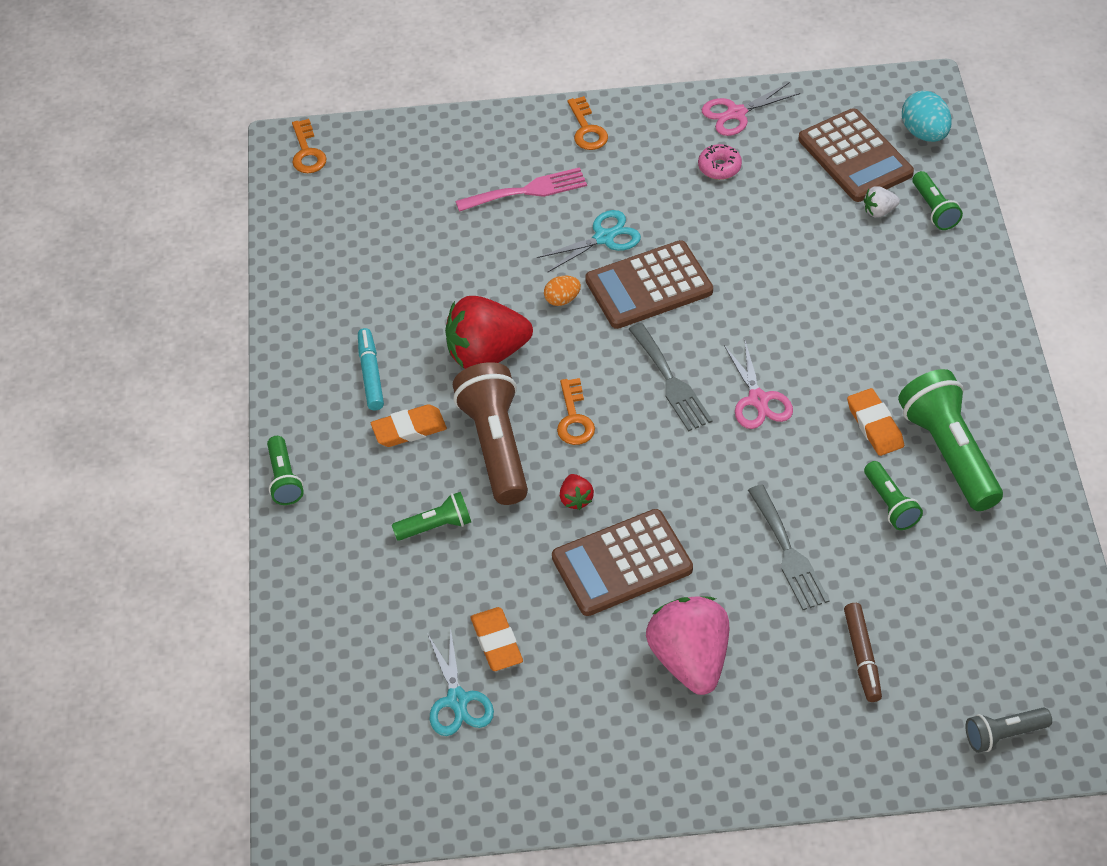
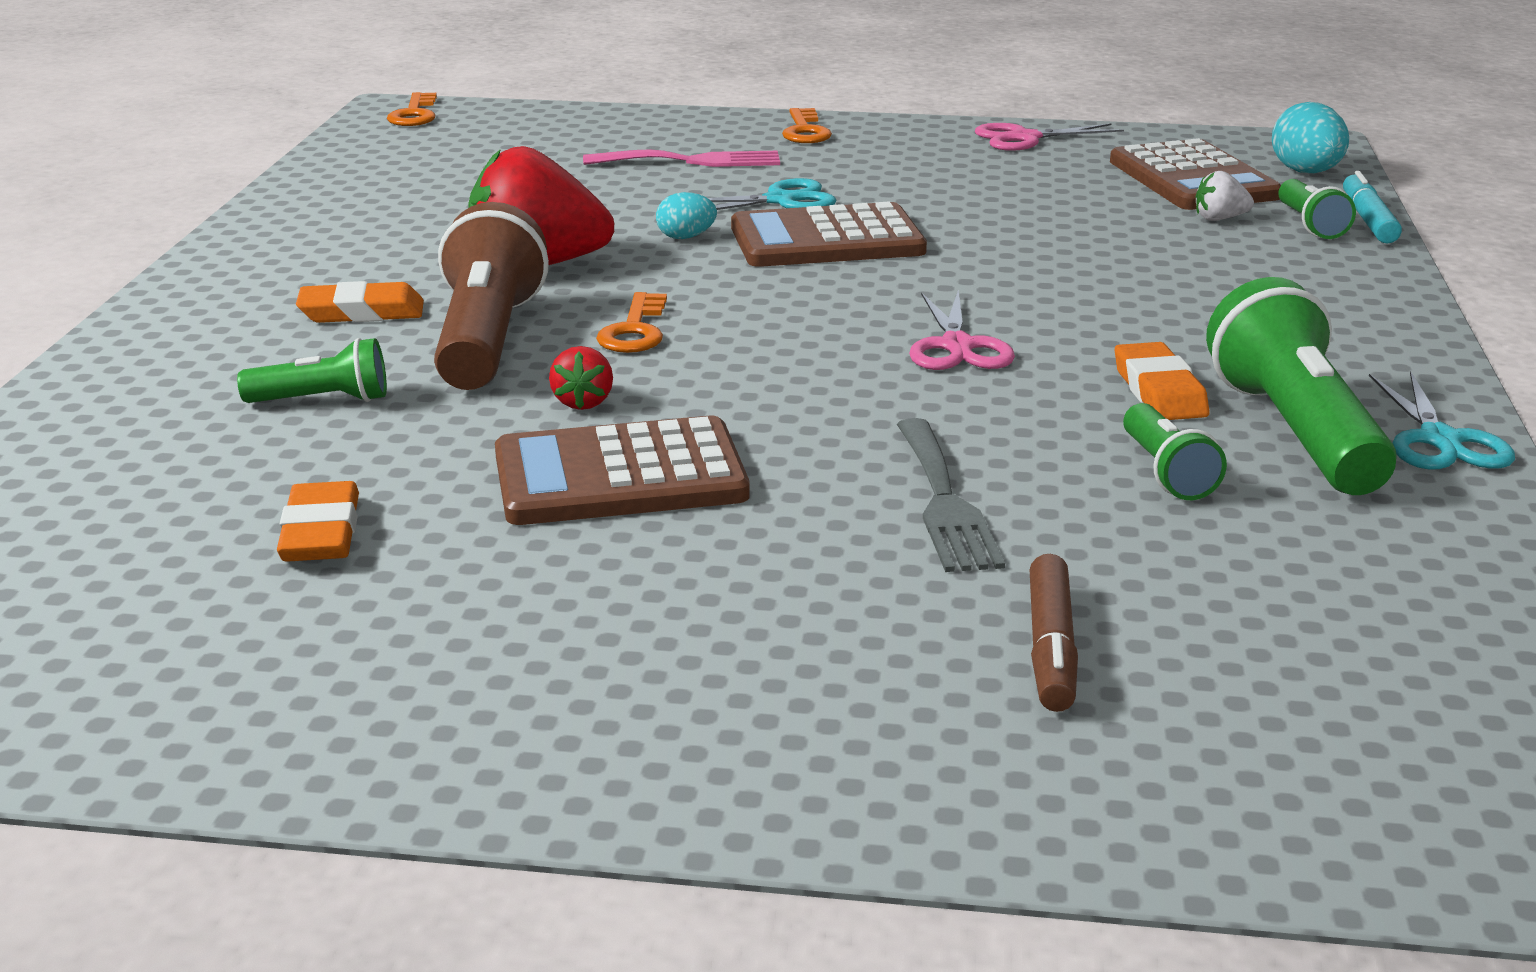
camera: 10 degrees right, 25 degrees down
green flashlight [267,436,304,505] -> none
turquoise marker [358,328,384,410] -> turquoise marker moved to [1343,171,1402,244]
turquoise scissors [427,627,494,736] -> turquoise scissors moved to [1369,371,1515,469]
orange egg [544,276,581,306] -> turquoise egg [656,192,717,239]
grey fork [629,323,713,432] -> none
pink strawberry [646,596,730,695] -> none
pink donut [698,144,742,180] -> none
grey flashlight [966,708,1052,753] -> none

